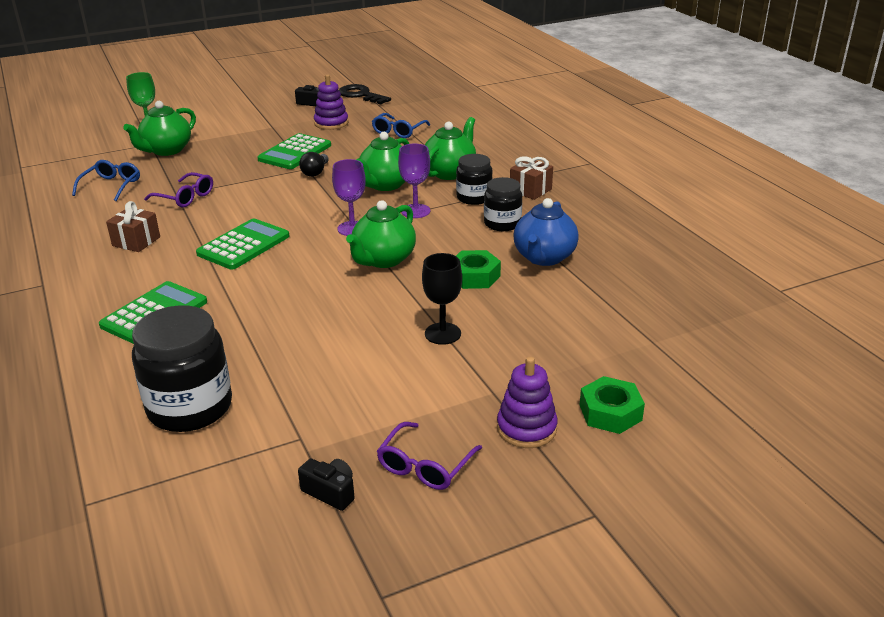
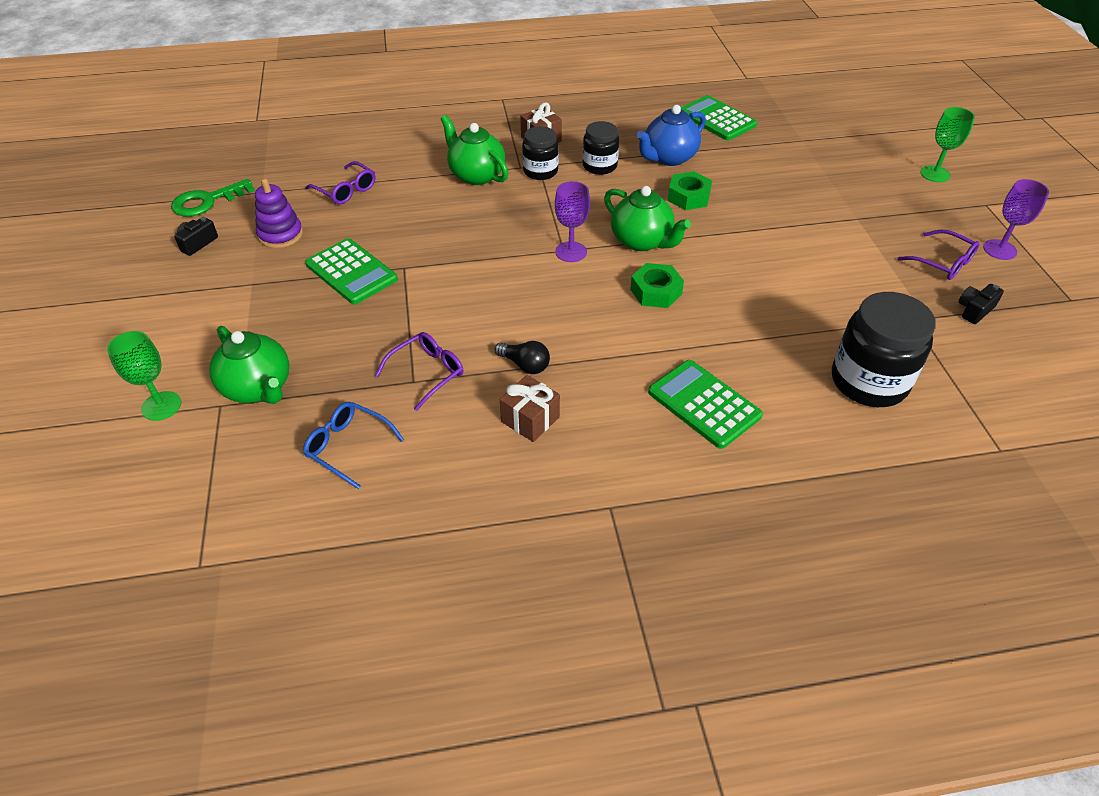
camera: 75 degrees left, 15 degrees up
green calculator [196,218,289,270] -> green calculator moved to [681,95,757,141]
black light bulb [299,152,329,177] -> black light bulb moved to [495,341,550,374]
black key [339,84,391,104] -> green key [171,179,255,217]
green teapot [356,132,409,191] -> none
blue glasses [372,113,430,138] -> purple glasses [305,161,376,204]
purple goblet [398,144,430,218] -> purple goblet moved to [983,179,1049,260]
black goblet [422,253,462,345] -> none
purple stacking toy [497,357,558,448] -> none
blue teapot [513,198,579,266] -> blue teapot turned 105 degrees clockwise [637,105,706,166]
green nut [580,376,645,434] -> green nut moved to [630,263,684,308]
none -> green goblet [920,107,975,182]

